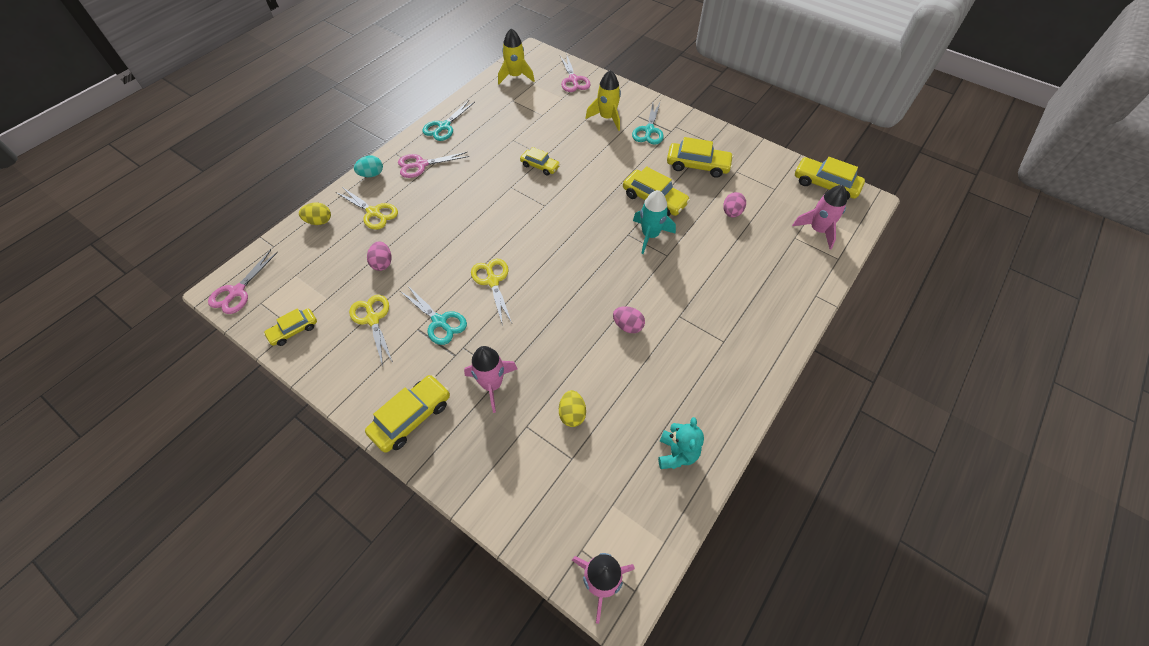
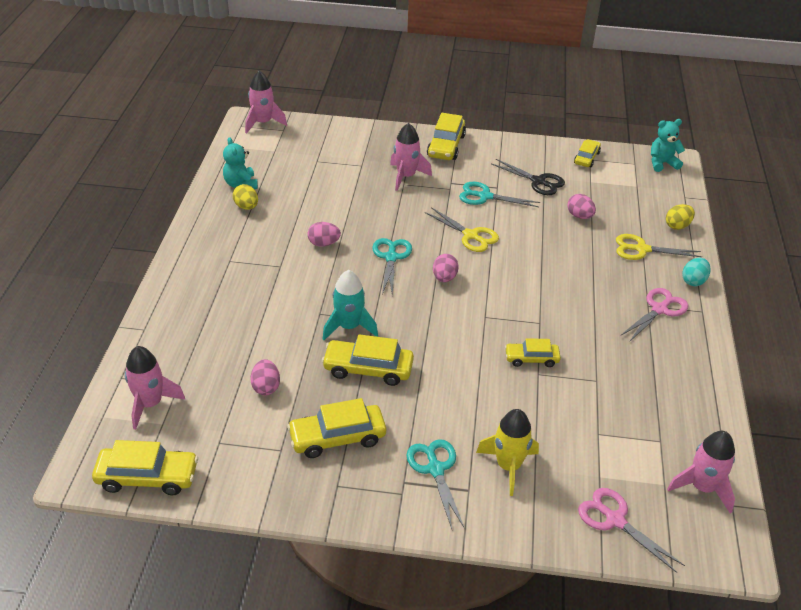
camera: 150 degrees right, 15 degrees down
pink scissors [208,250,278,314] -> turquoise teddy bear [651,119,685,172]
yellow scissors [349,295,393,366] -> black scissors [491,159,565,195]
turquoise scissors [422,100,475,141] -> turquoise scissors moved to [372,238,412,296]
yellow rocket [498,28,535,84] -> pink rocket [667,431,735,513]
yellow egg [559,390,586,427] -> yellow egg moved to [233,184,258,210]
none -> pink egg [433,254,459,282]

